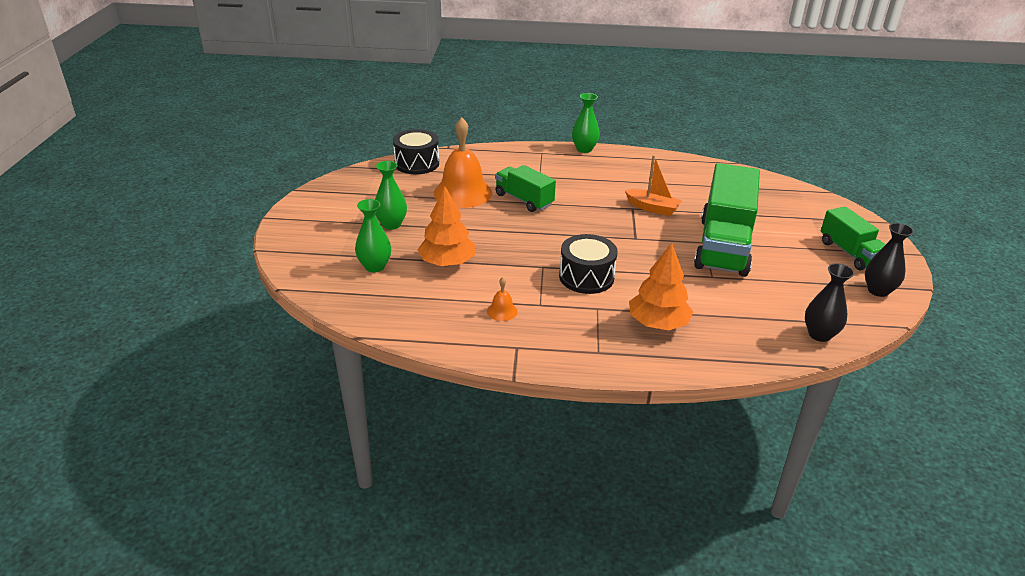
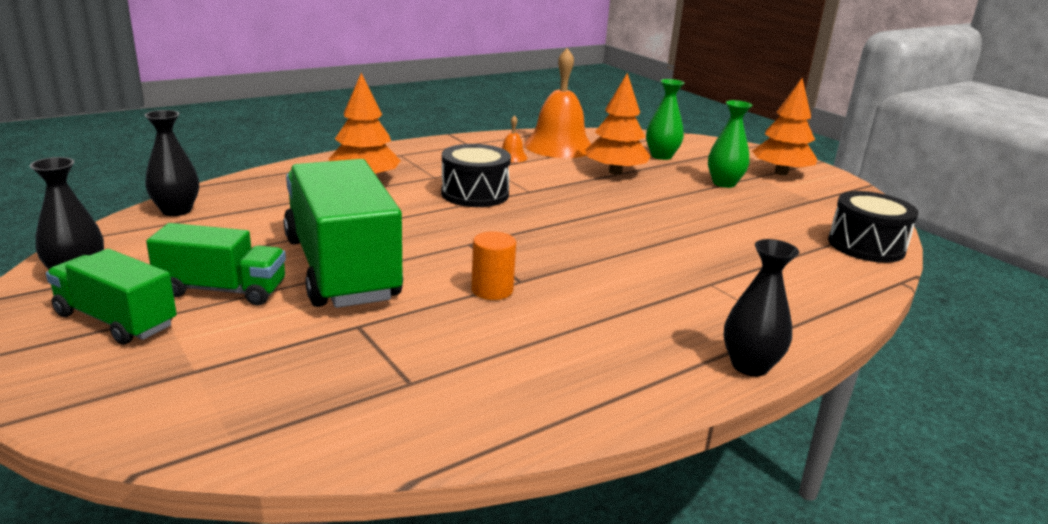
camera: 140 degrees right, 10 degrees down
orange bell [434,117,492,208] -> orange bell moved to [524,48,591,158]
green truck [495,165,556,212] -> green truck moved to [146,223,286,306]
green vase [572,93,600,153] -> black vase [724,239,799,376]
orange boat [625,155,682,216] -> orange cylinder [471,231,516,300]
none -> orange tree [752,78,817,175]

